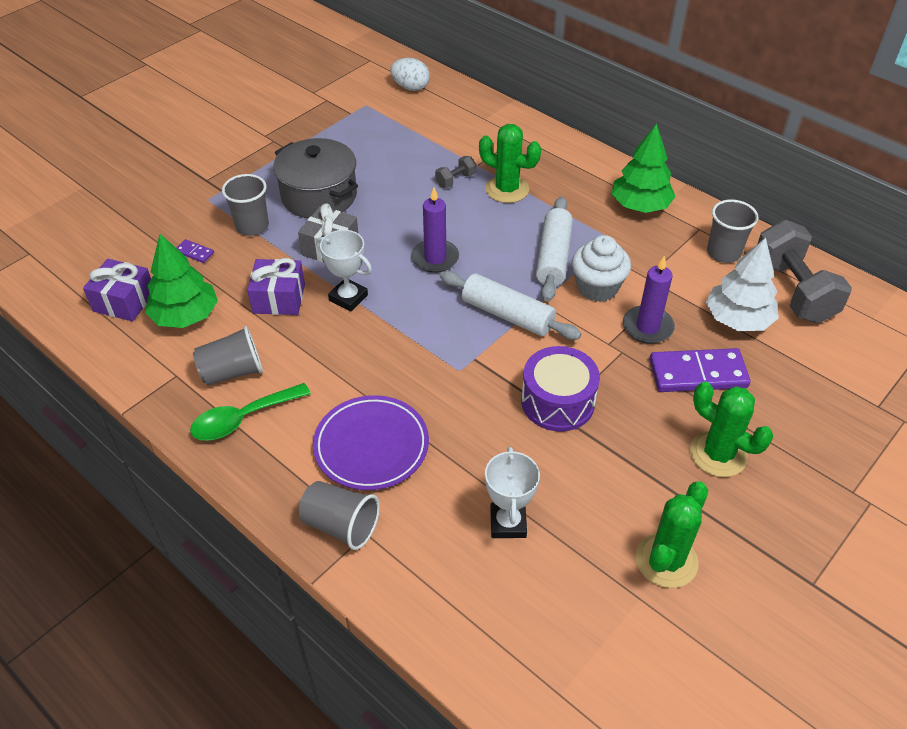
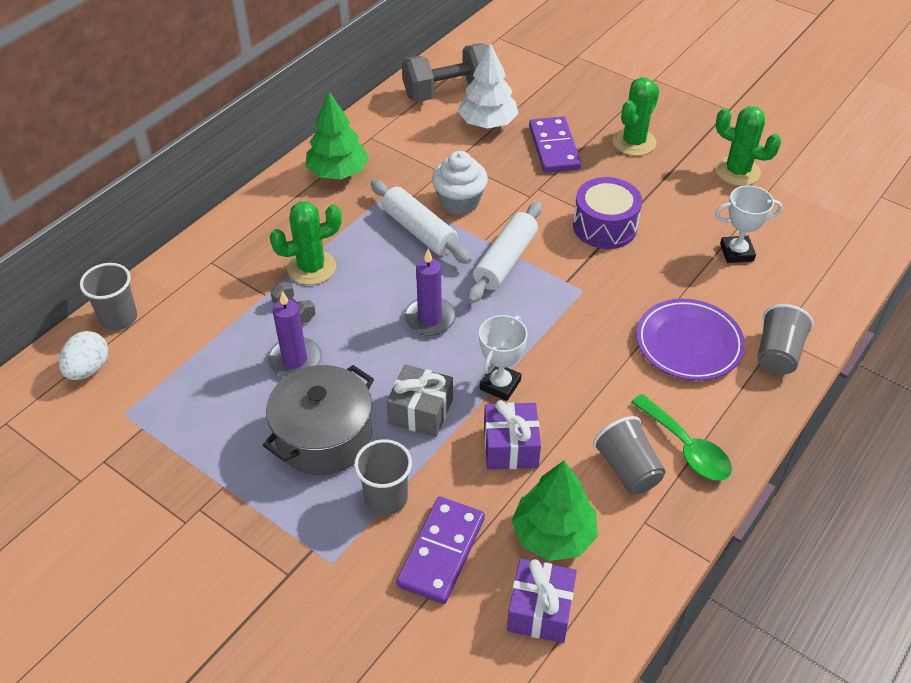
camera: 95 degrees left, 0 degrees up
purple domino [177,239,214,263] -> purple domino [396,497,485,604], size x2.27
green cactus [479,124,541,203] -> green cactus turned 45 degrees clockwise [270,201,342,285]
white rolling pin [536,197,573,302] -> white rolling pin turned 45 degrees clockwise [371,180,472,264]
purple candle [623,255,675,344] -> purple candle moved to [267,291,321,377]
grey cup [707,200,758,263] -> grey cup moved to [80,263,137,331]

